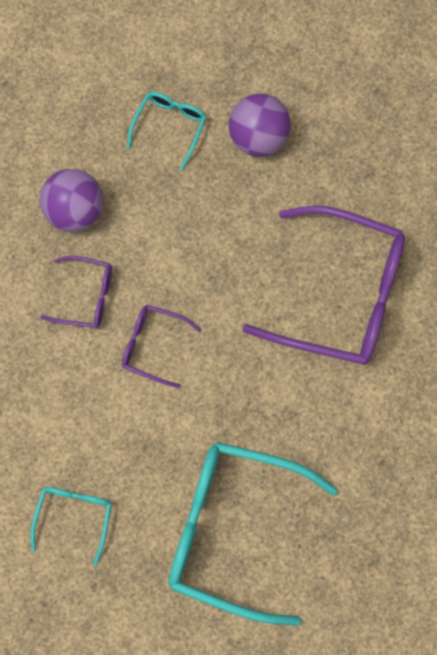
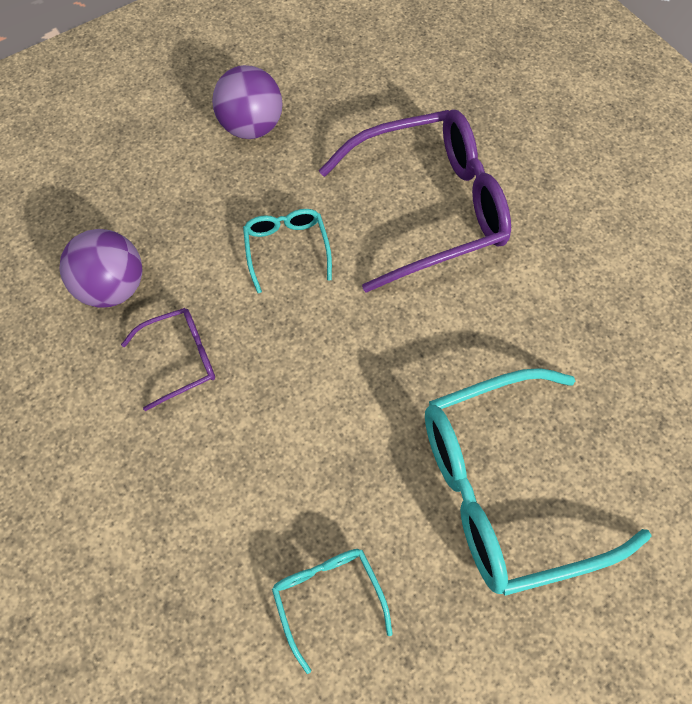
camera: 35 degrees left, 10 degrees down
purple glasses [122,305,201,388] -> none
turquoise glasses [127,92,206,170] -> turquoise glasses moved to [243,209,332,293]

